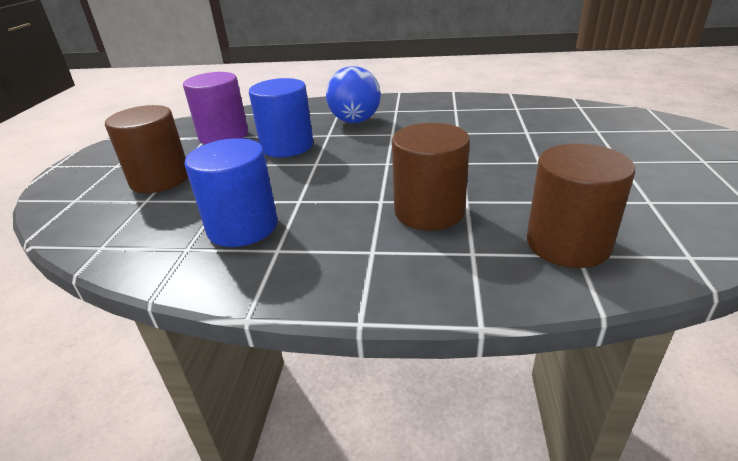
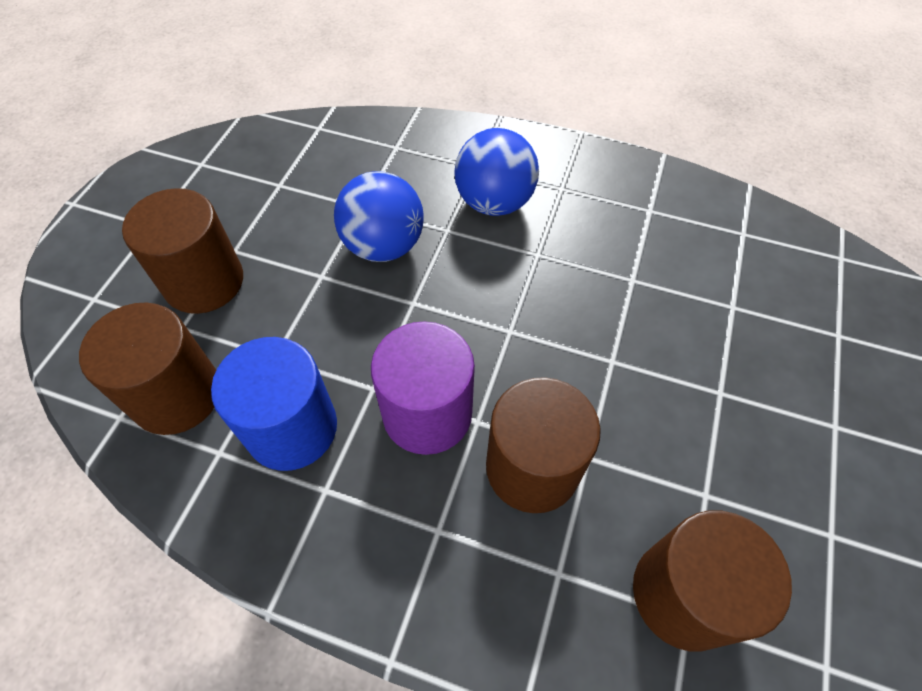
camera: 10 degrees right, 25 degrees up
purple cylinder [183,72,248,144] -> purple cylinder moved to [371,321,475,455]
blue cylinder [249,78,313,157] -> blue ball [334,171,424,262]
none -> brown cylinder [79,302,216,435]

